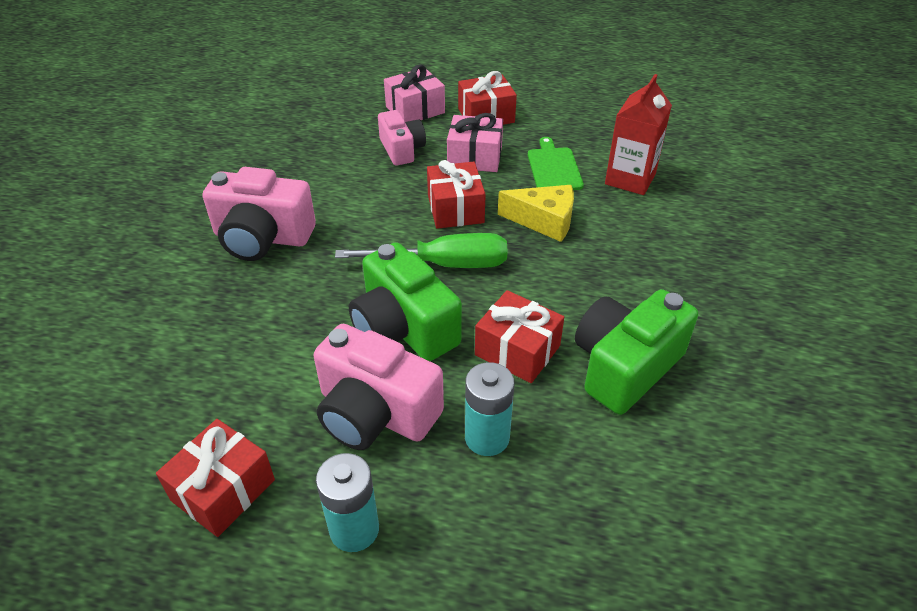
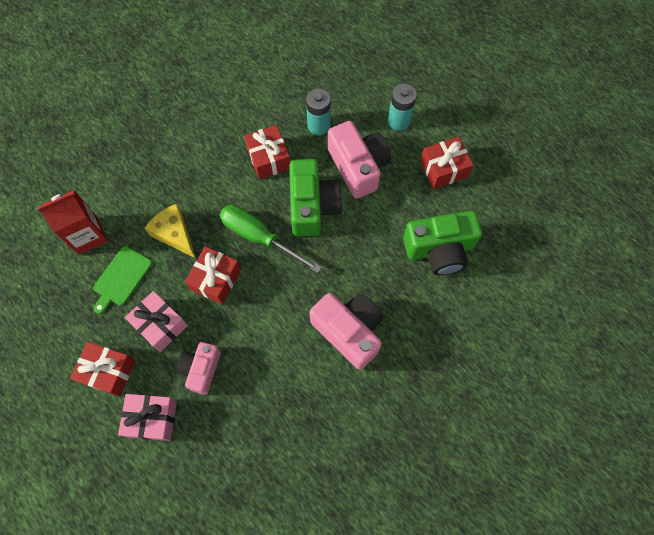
camera: 145 degrees left, 25 degrees up
green camera [575,289,698,415] -> green camera moved to [403,210,482,275]

